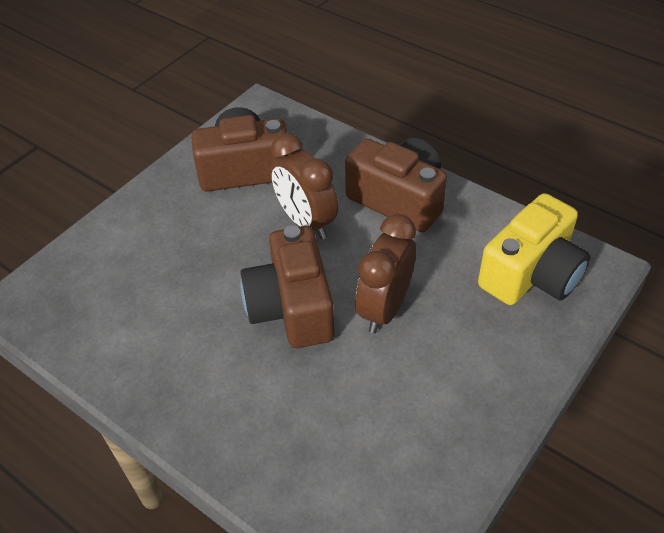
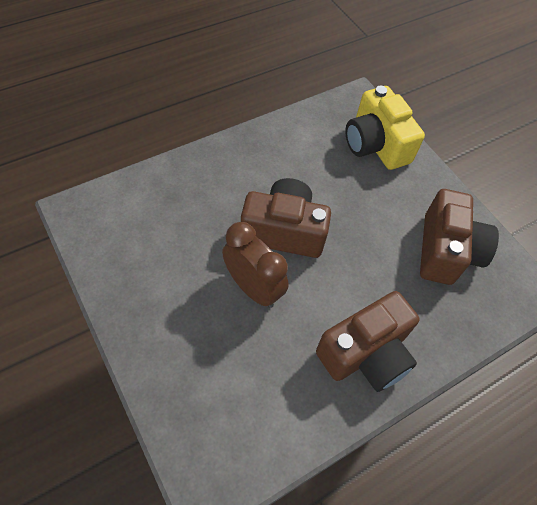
camera: 105 degrees right, 10 degrees up
brown clock [270,133,338,240] -> none
yellow camera [478,193,591,305] -> yellow camera moved to [345,86,425,170]

